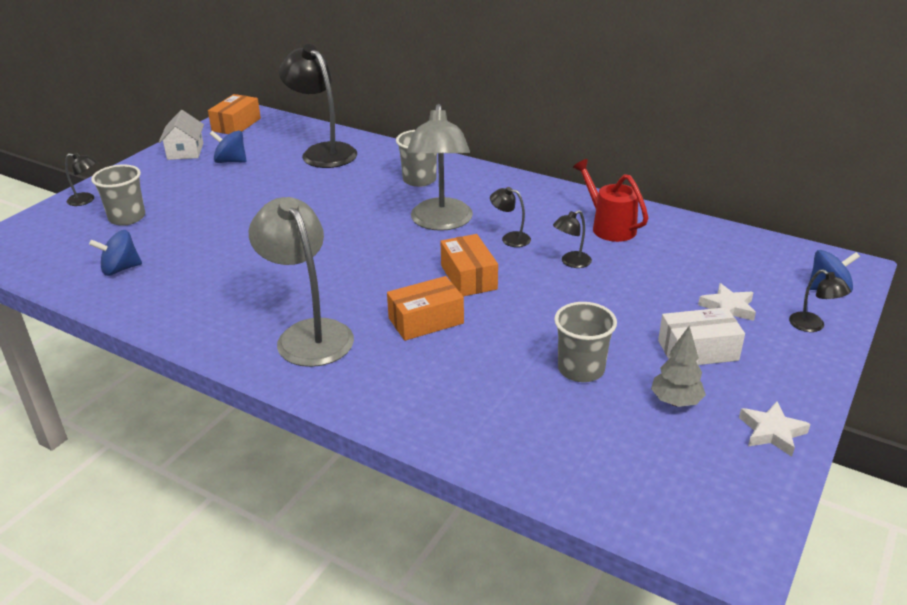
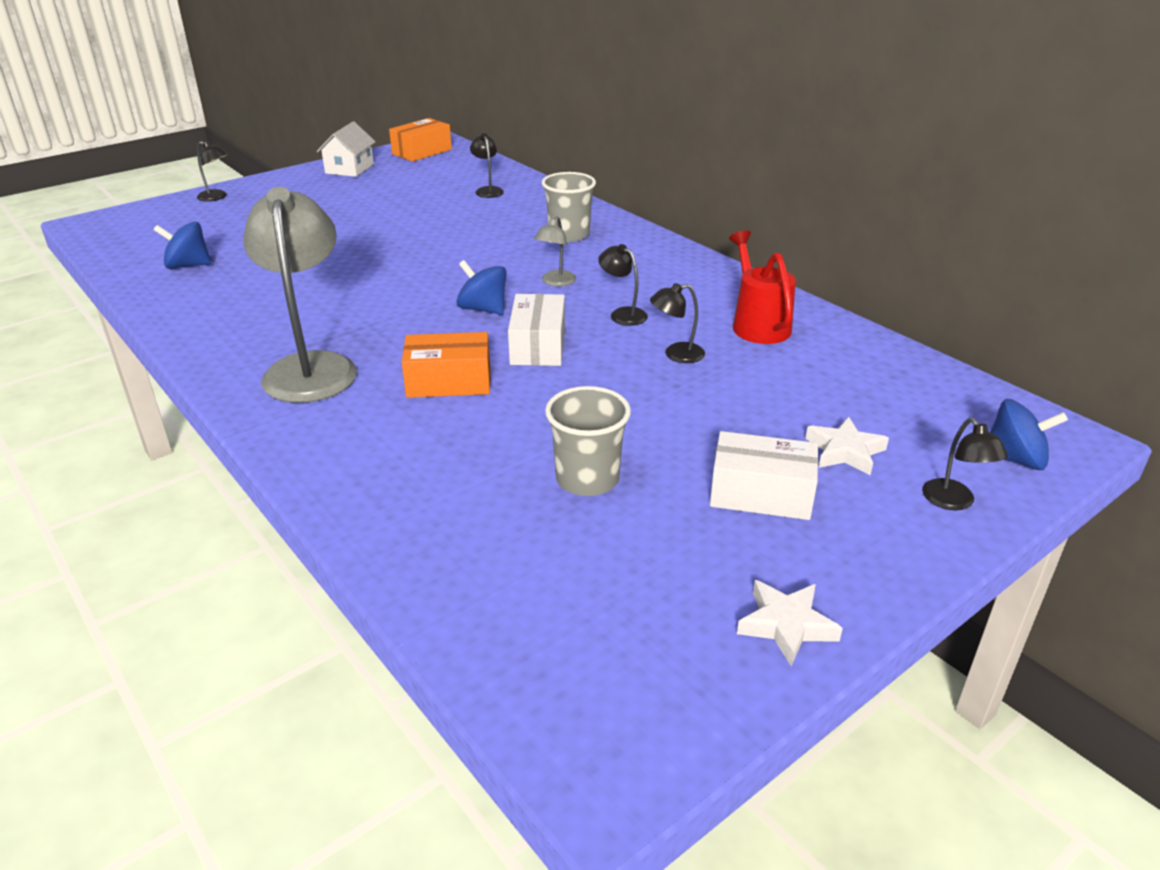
camera: 20 degrees right, 0 degrees up
grey cup [91,165,145,226] -> none
blue spinning top [210,131,247,163] -> blue spinning top moved to [457,260,507,315]
black lamp [279,44,357,168] -> black lamp [470,133,504,198], size x0.44
grey lamp [407,104,473,231] -> grey lamp [534,217,576,287], size x0.44
orange box [440,234,498,296] -> white box [508,294,565,366]
grey tree [651,326,706,407] -> none

